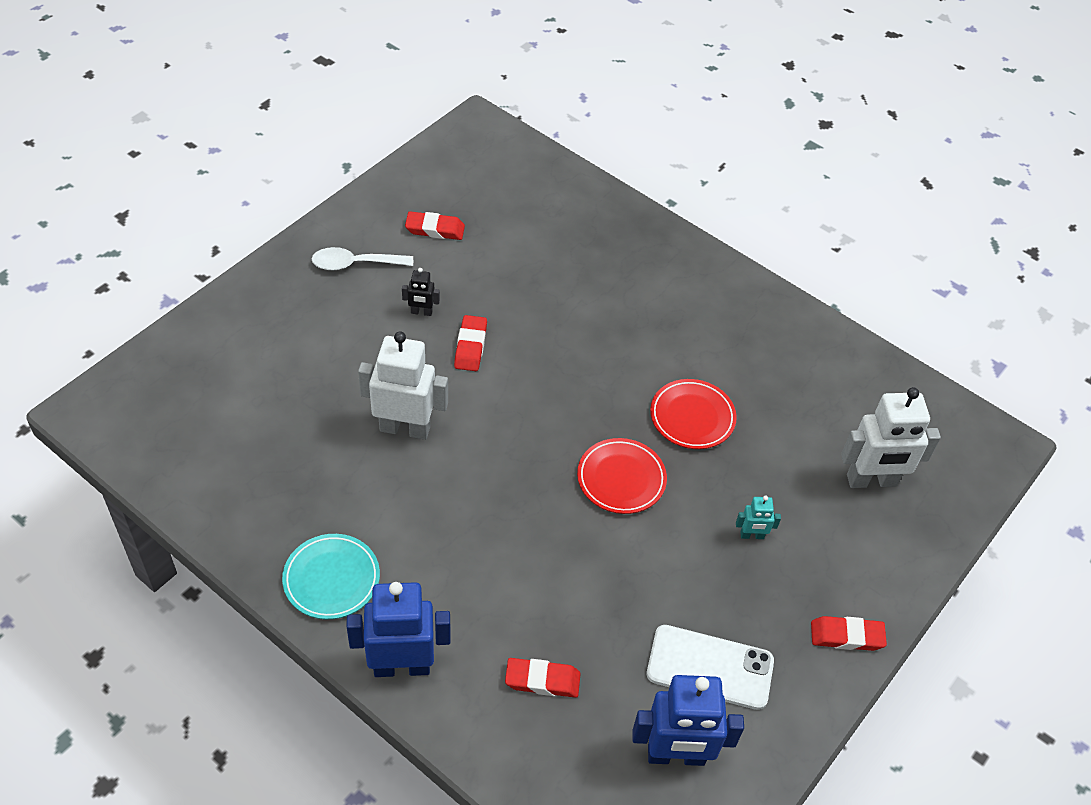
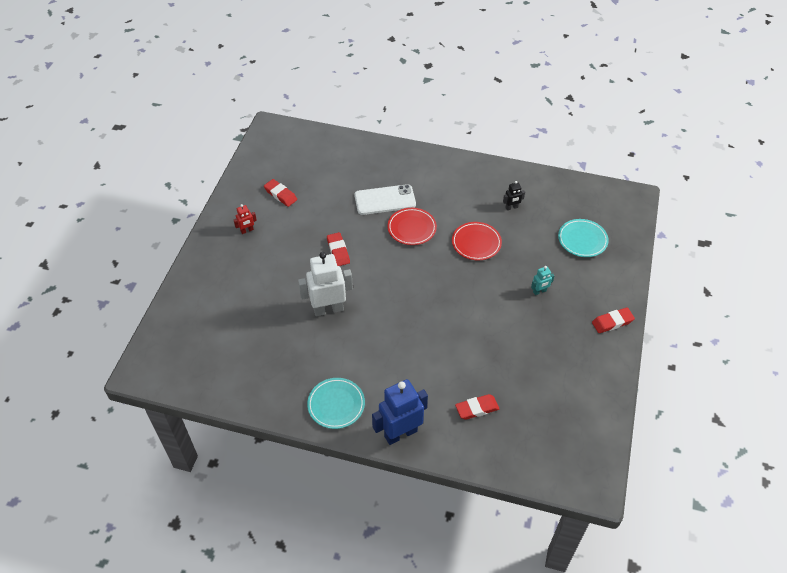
camera: 20 degrees left, 0 degrees up
white spoon [312,247,413,270] -> red robot [234,204,257,234]
black robot [402,268,440,316] -> black robot moved to [503,181,525,210]
red eraser [405,211,465,240] -> red eraser turned 60 degrees clockwise [264,179,297,207]
red plate [577,438,667,514] -> red plate moved to [387,208,437,245]
blue robot [632,675,744,766] -> none
white phone [647,625,774,710] -> white phone moved to [354,184,416,215]
white robot [841,387,941,488] -> turquoise plate [558,219,609,257]

